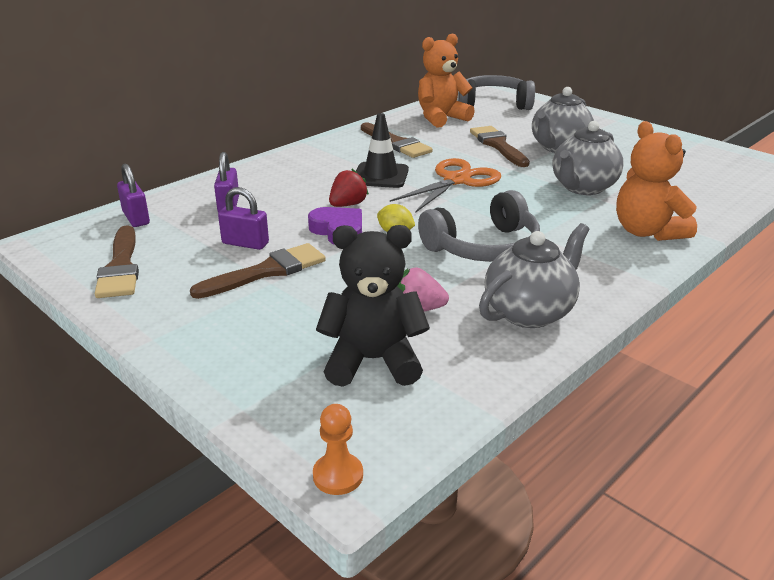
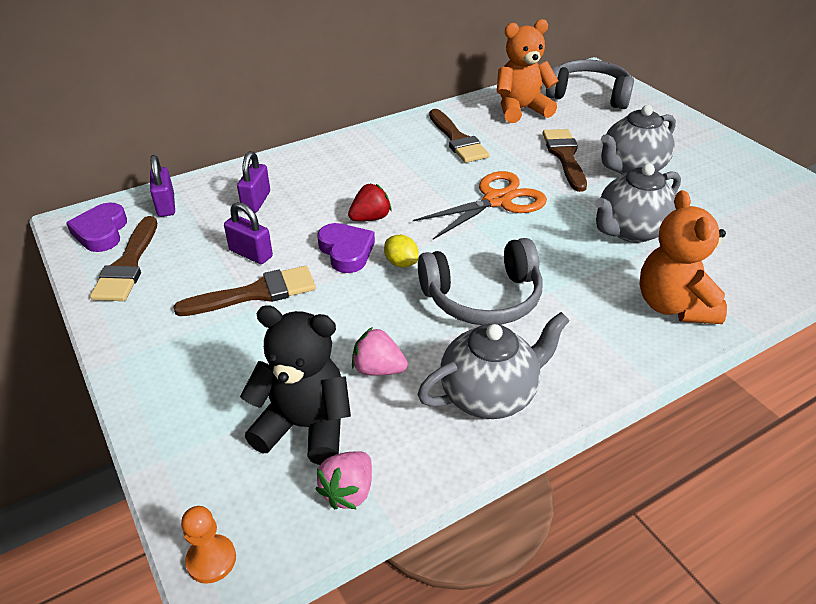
camera: 15 degrees right, 10 degrees up
black traffic cone [356,113,409,188] -> none
none -> purple heart [66,202,127,252]
none -> pink strawberry [315,451,372,509]

